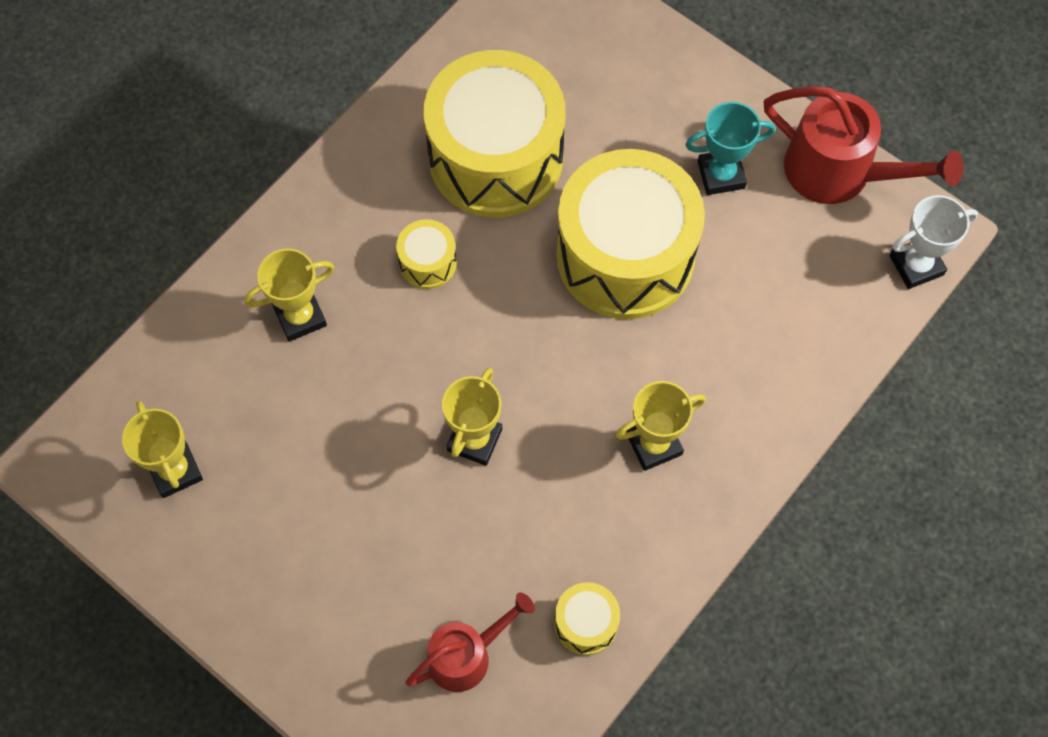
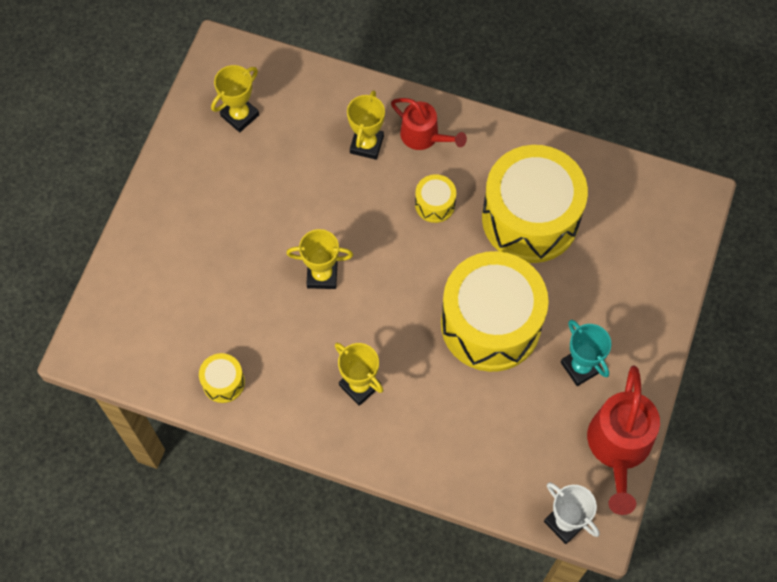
camera: 70 degrees right, 0 degrees up
yellow trophy [244,248,334,342] -> yellow trophy turned 60 degrees clockwise [347,90,385,160]
red watering can [405,592,535,692] -> red watering can moved to [391,98,467,150]

